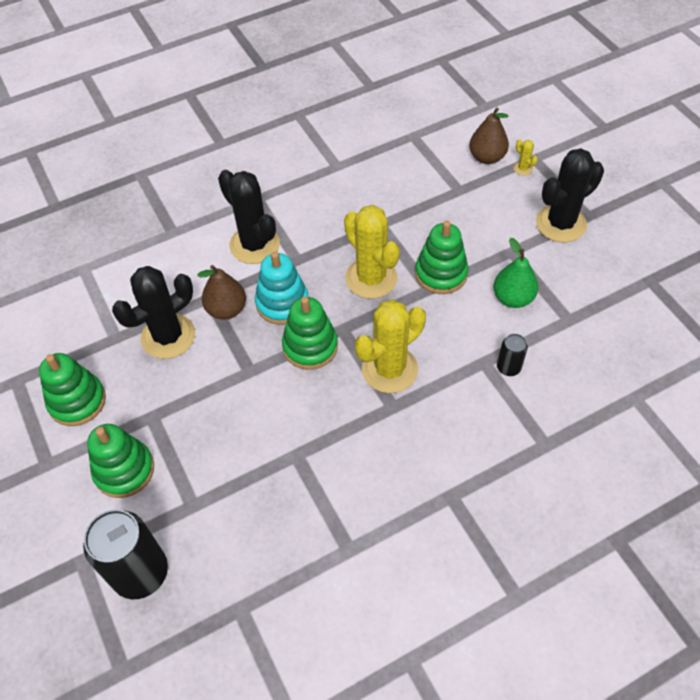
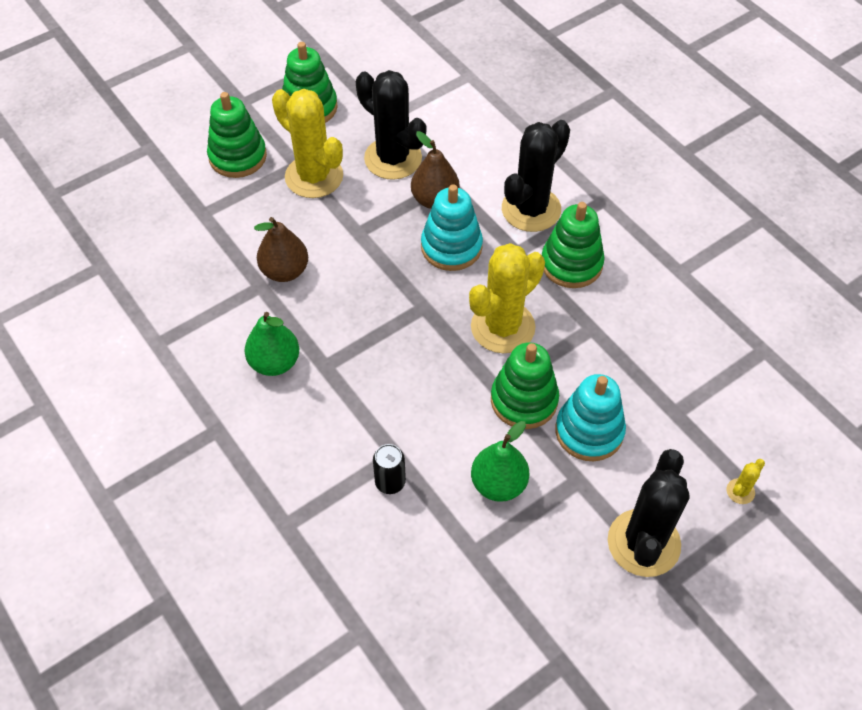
camera: 80 degrees right, 0 degrees up
black can [83,509,168,599] -> none
green stacking toy [282,296,338,370] -> green stacking toy moved to [542,202,605,288]
yellow cactus [355,299,426,393] -> yellow cactus moved to [272,89,343,198]
brown pear [469,108,509,164] -> brown pear moved to [254,217,308,282]
black cactus [536,148,604,242] -> black cactus turned 60 degrees clockwise [608,449,690,577]
none -> green pear [245,312,299,376]
none -> turquoise stacking toy [555,374,626,461]

